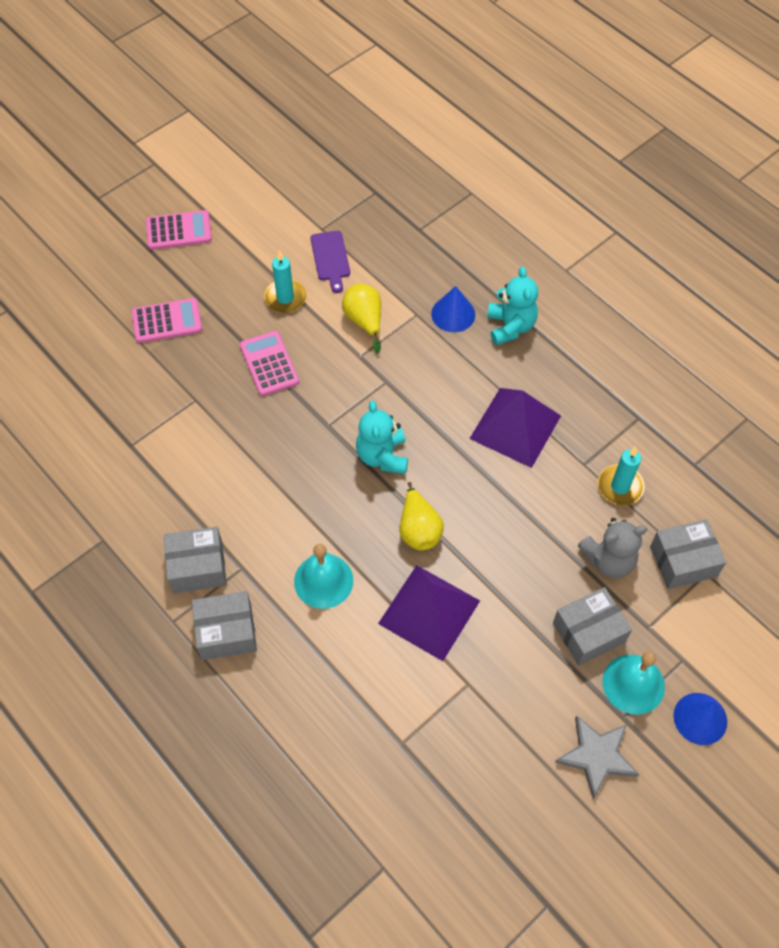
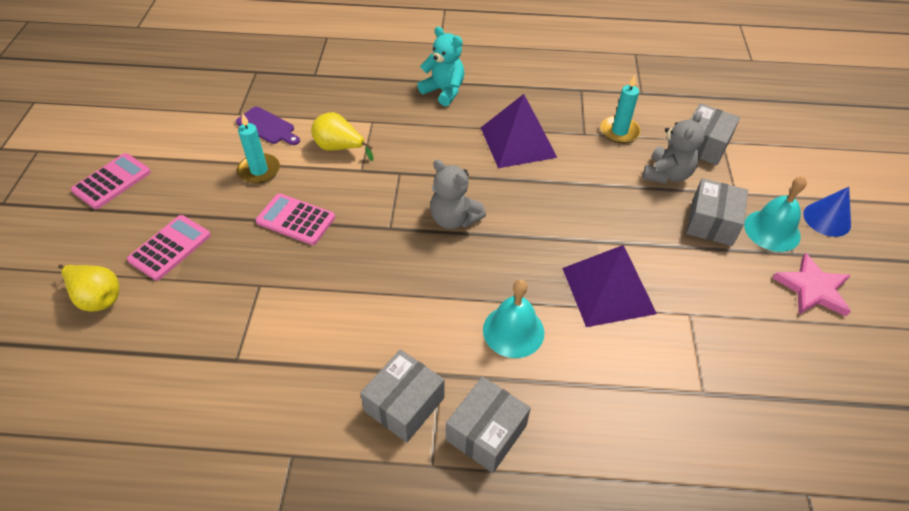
camera: 45 degrees left, 10 degrees down
turquoise teddy bear [356,401,408,474] -> grey teddy bear [430,160,486,229]
yellow pear [399,482,444,550] -> yellow pear moved to [58,264,120,312]
blue cone [431,286,475,332] -> none
grey star [555,716,639,799] -> pink star [773,253,851,317]

